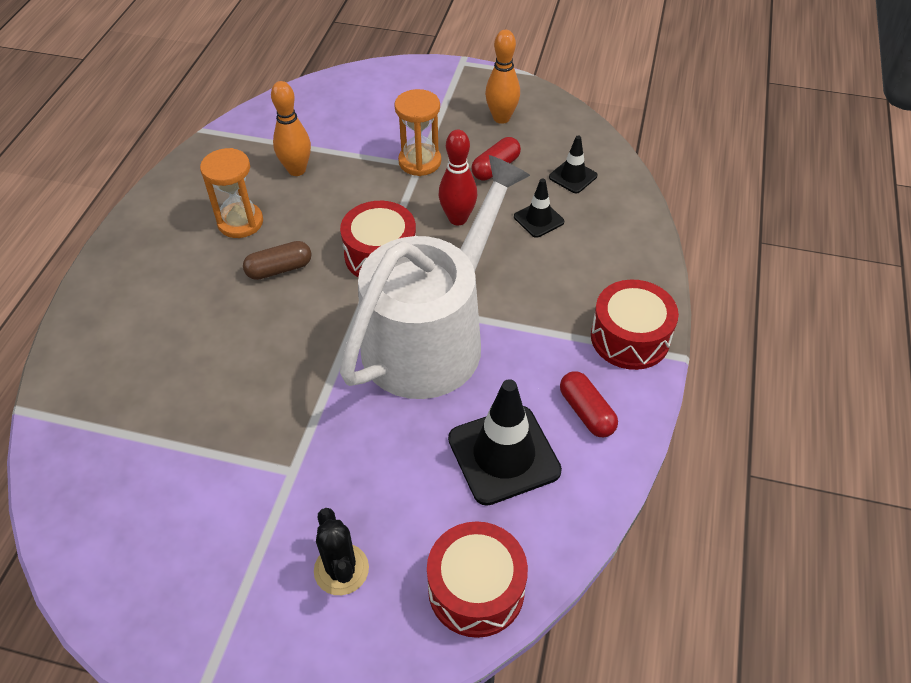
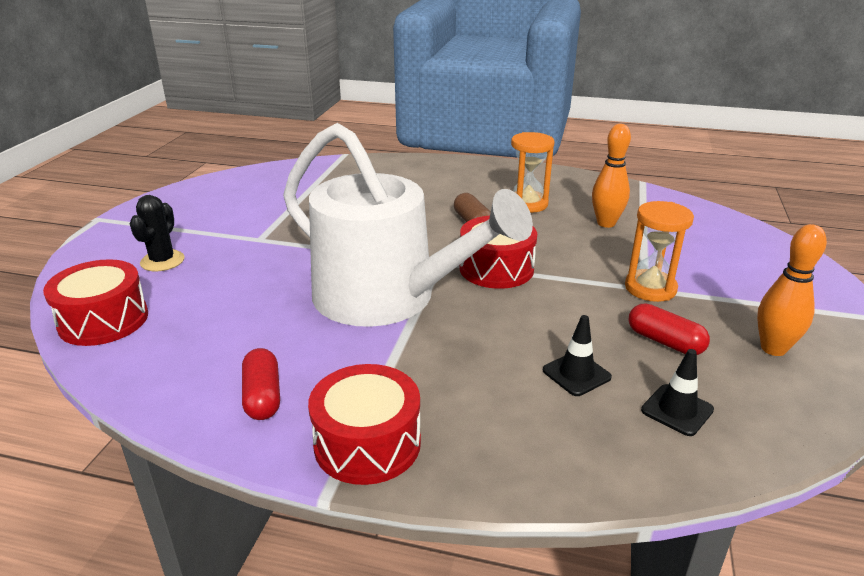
camera: 90 degrees right, 20 degrees down
black cactus [314,508,369,595] -> black cactus turned 60 degrees counterclockwise [129,195,185,272]
red bowling pin [439,129,477,225] -> none
black traffic cone [448,379,562,506] -> none
red capsule [560,371,618,437] -> red capsule turned 75 degrees counterclockwise [242,348,280,420]

